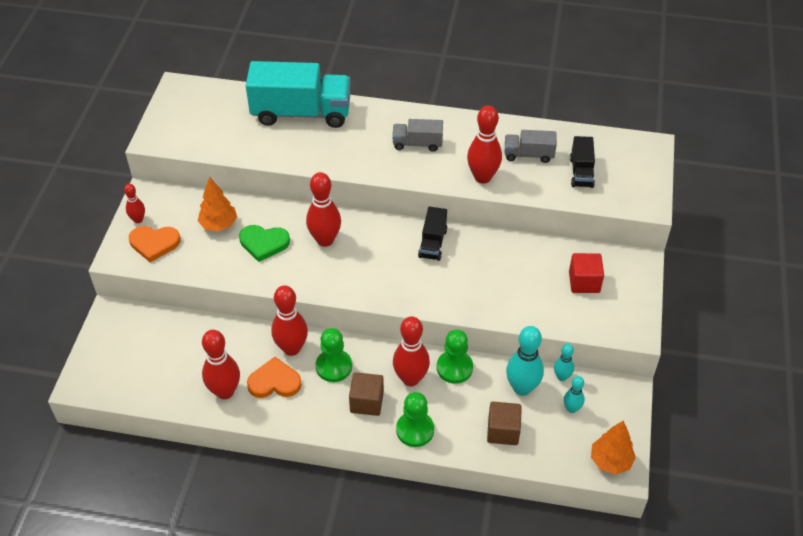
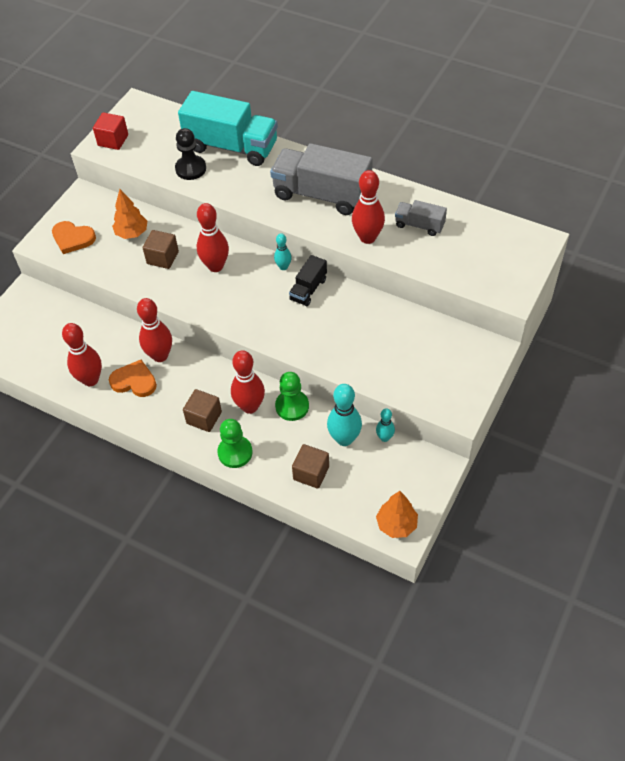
camera: 20 degrees right, 5 degrees up
red bowling pin [124,184,145,223] -> none
green heart [239,225,290,262] -> brown cube [143,230,179,269]
green pawn [316,328,352,382] -> none
grey truck [392,119,443,152] -> grey truck [270,143,373,215], size x2.03
turquoise bowling pin [564,376,584,413] -> turquoise bowling pin moved to [274,233,292,270]
red cube [569,253,604,293] -> red cube moved to [93,112,128,150]
black truck [570,136,595,188] -> none
none -> black pawn [175,128,206,180]

